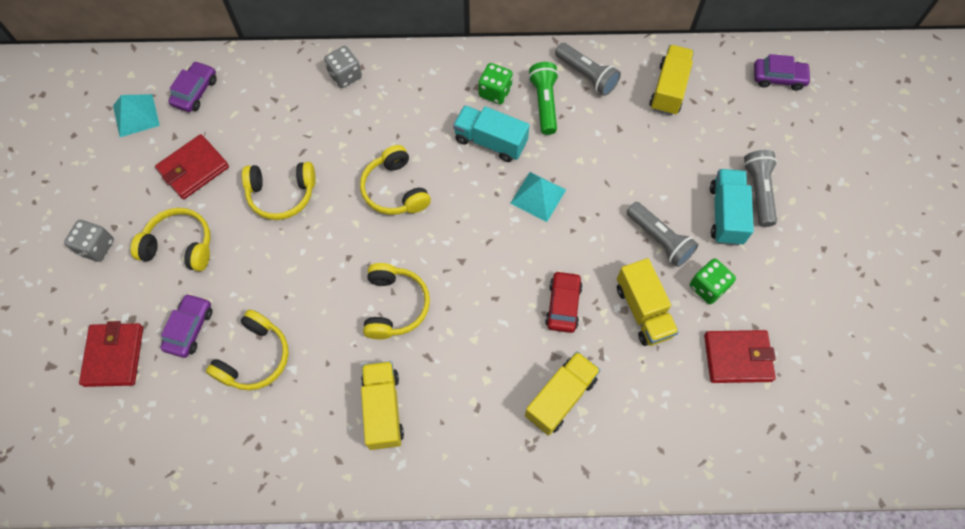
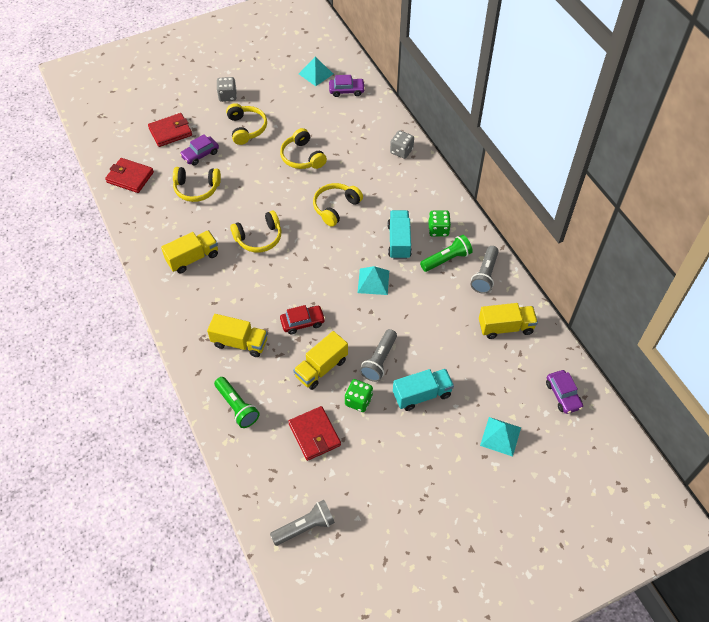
camera: 65 degrees right, 10 degrees down
red wallet [155,134,229,199] -> red wallet moved to [105,158,154,193]
purple car [161,293,212,358] -> purple car turned 150 degrees clockwise [180,134,219,165]
grey flashlight [744,150,777,227] -> grey flashlight moved to [270,500,335,546]
none -> green flashlight [214,377,260,428]
none -> turquoise pyramid [480,417,521,457]

